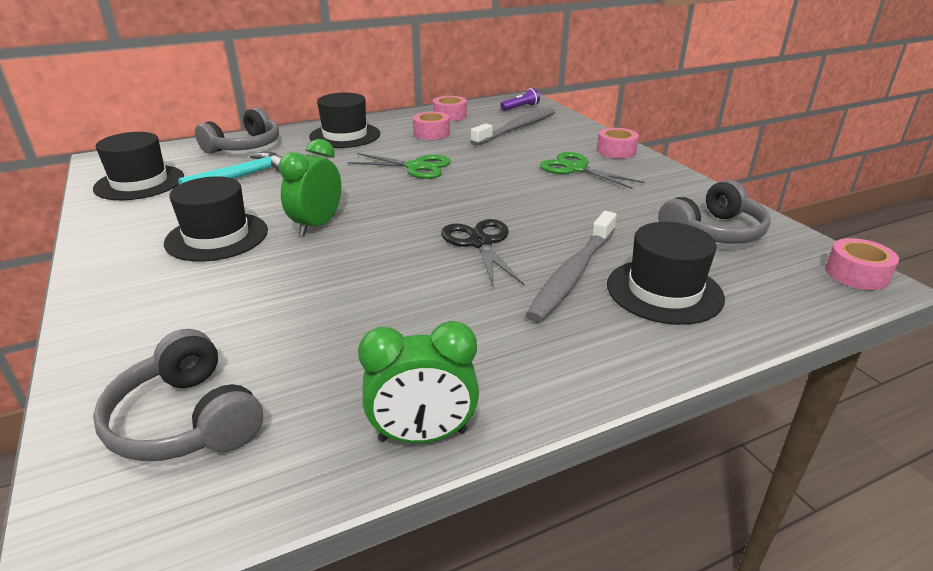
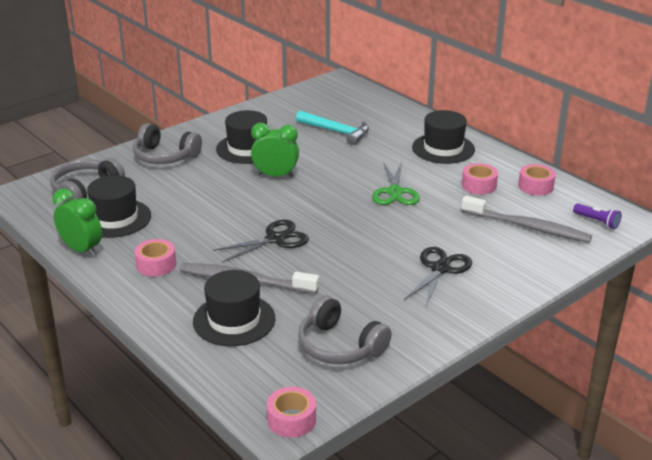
camera: 75 degrees right, 0 degrees up
black hat [93,132,184,200] -> black hat moved to [87,175,151,238]
grey headphones [195,108,279,154] -> grey headphones moved to [133,123,202,164]
green clock [358,321,479,443] -> green clock turned 150 degrees clockwise [53,188,102,257]
green scissors [540,152,645,189] -> black scissors [404,247,472,306]
pink tape [597,128,639,159] -> pink tape moved to [135,239,176,277]

